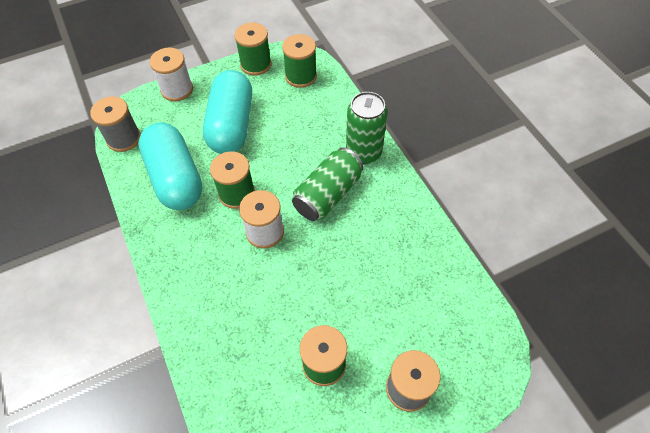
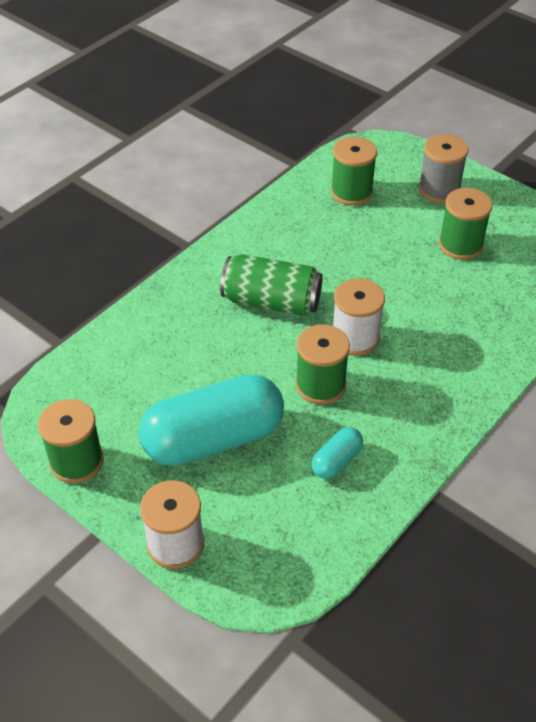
camera: 115 degrees left, 10 degrees down
grey spool [90,96,141,152] -> none
turquoise capsule [138,123,202,210] -> turquoise capsule [311,427,363,479], size x0.44
green spool [282,34,317,88] -> green spool moved to [331,136,377,206]
green can [346,92,388,164] -> none

